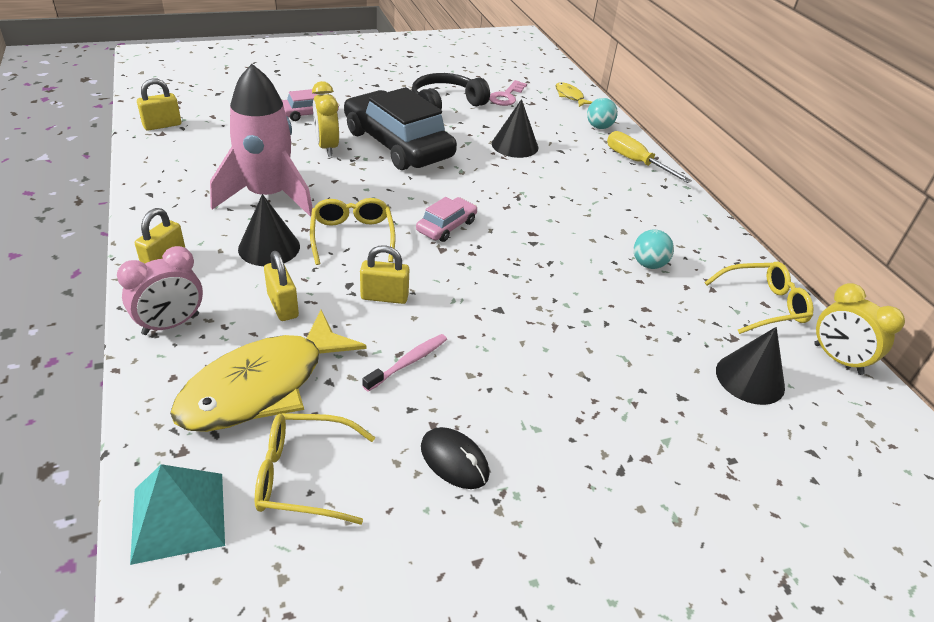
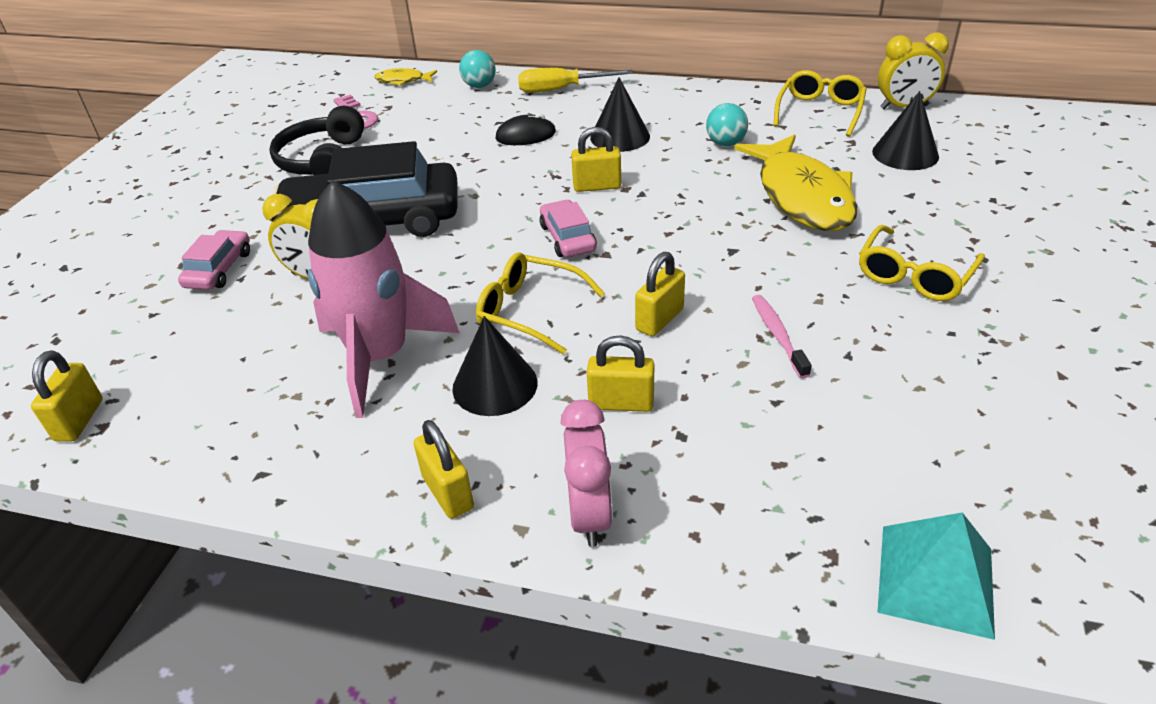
camera: 50 degrees left, 0 degrees up
yellow fish [170,310,367,432] -> yellow fish moved to [734,134,857,231]
yellow glasses [255,413,375,525] -> yellow glasses moved to [859,225,985,301]
black mouse [421,427,489,489] -> black mouse moved to [495,113,556,145]
black cone [492,99,538,158] -> black cone moved to [590,77,650,152]
none -> yellow padlock [571,127,621,192]

